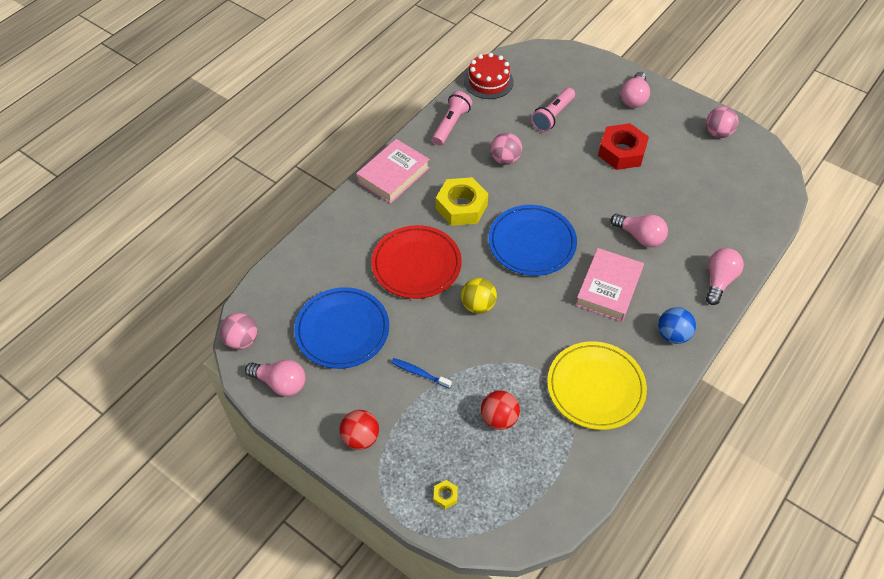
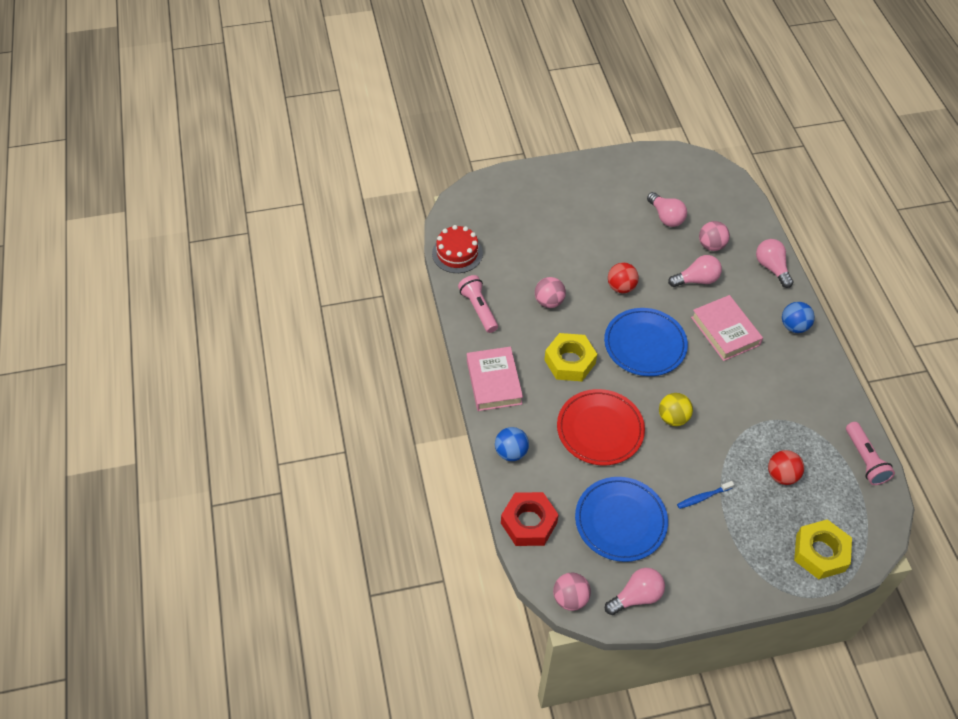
camera: 50 degrees left, 0 degrees up
red ball [340,410,379,450] -> red ball moved to [608,263,639,293]
yellow nut [434,480,458,509] -> yellow nut [794,519,852,579], size x2.40
pink flashlight [531,88,575,132] -> pink flashlight moved to [846,422,895,485]
yellow plate [547,341,647,430] -> none
red nut [598,123,649,170] -> red nut moved to [501,492,559,546]
pink light bulb [621,72,650,108] -> pink light bulb moved to [647,192,687,227]
pink ball [706,106,738,138] -> pink ball moved to [699,221,730,251]
none -> blue ball [495,427,529,461]

